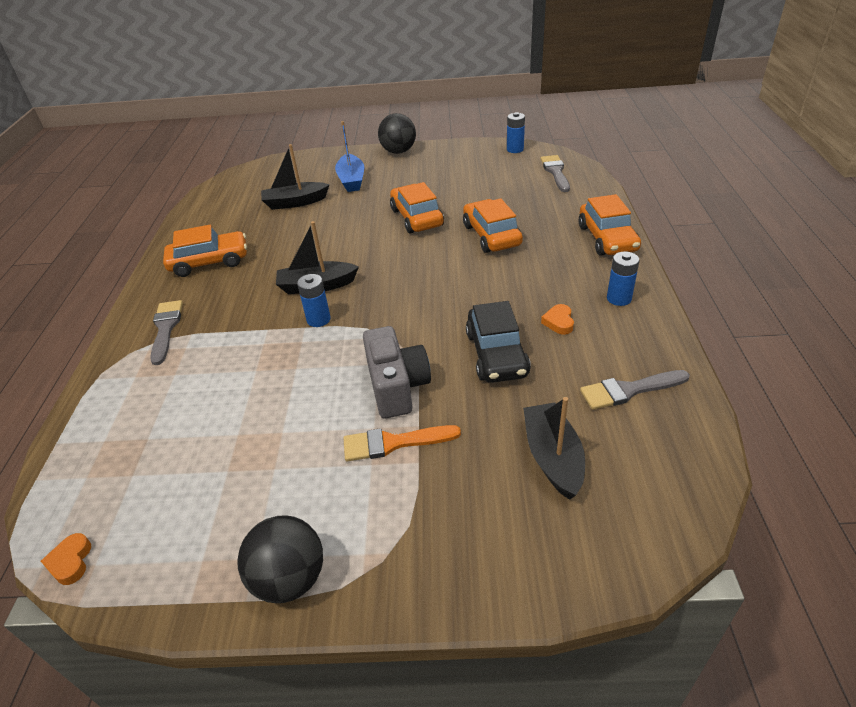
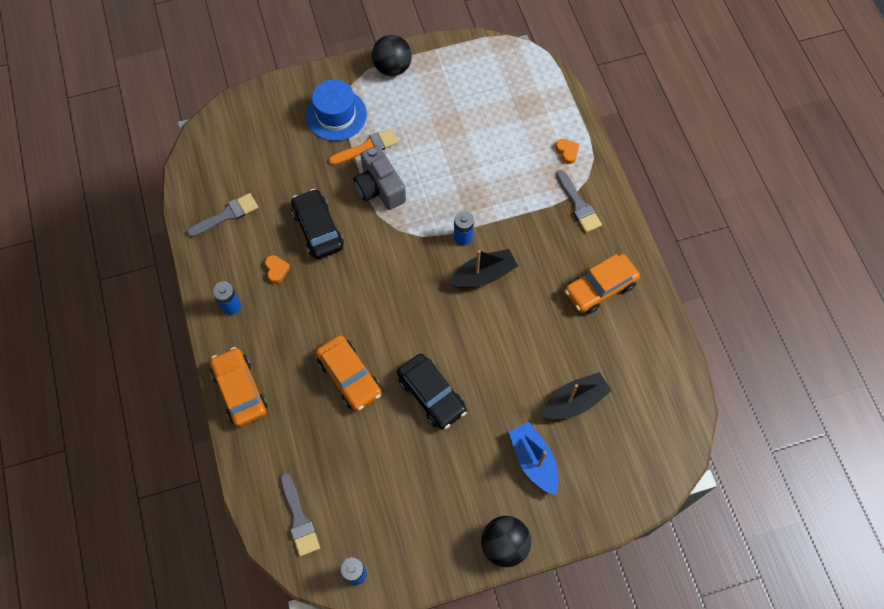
camera: 160 degrees right, 25 degrees up
orange heart [41,533,91,585] -> orange heart moved to [555,139,579,164]
orange car [390,182,444,234] -> black car [397,353,467,429]
black boat [523,397,585,500] -> none
none -> blue hat [306,79,367,141]

